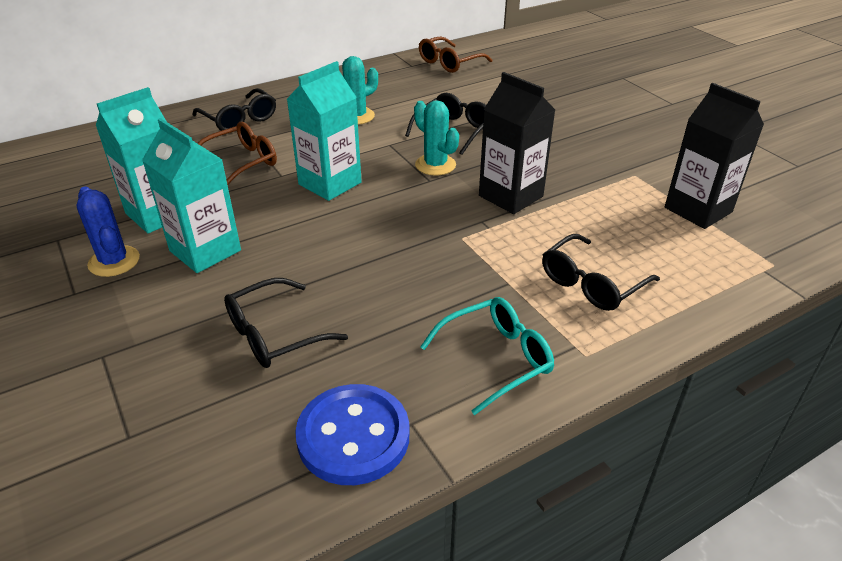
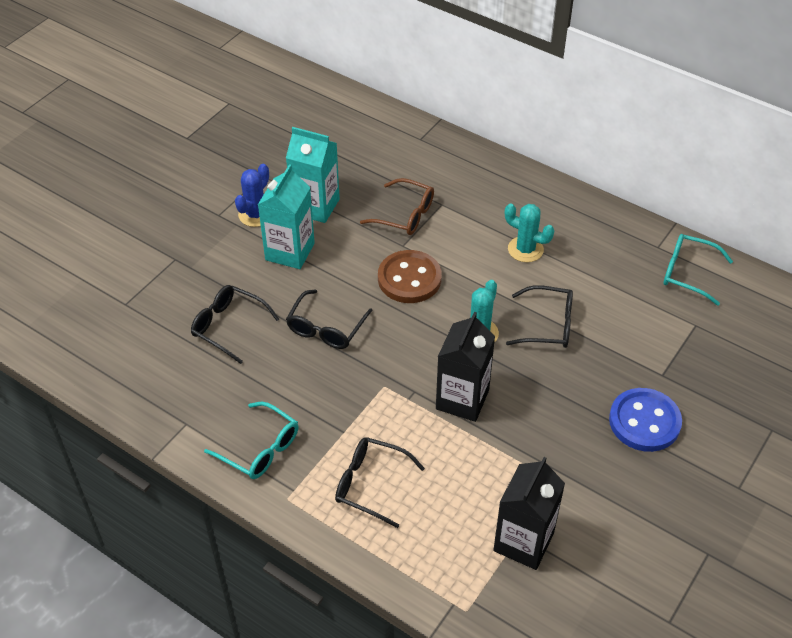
camera: 65 degrees right, 10 degrees up
black glasses [192,88,276,131] -> black glasses moved to [286,289,373,349]
turquoise carton [287,61,362,201] -> brown button [378,250,442,303]
blue button [295,384,410,485] -> blue button moved to [609,388,682,452]
brown glasses [419,36,492,73] -> turquoise glasses [663,234,733,306]

